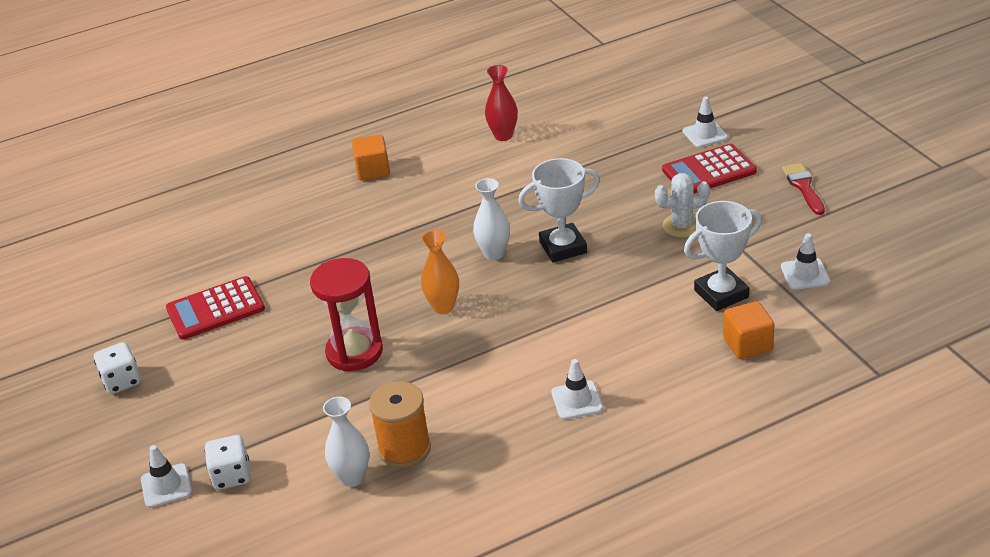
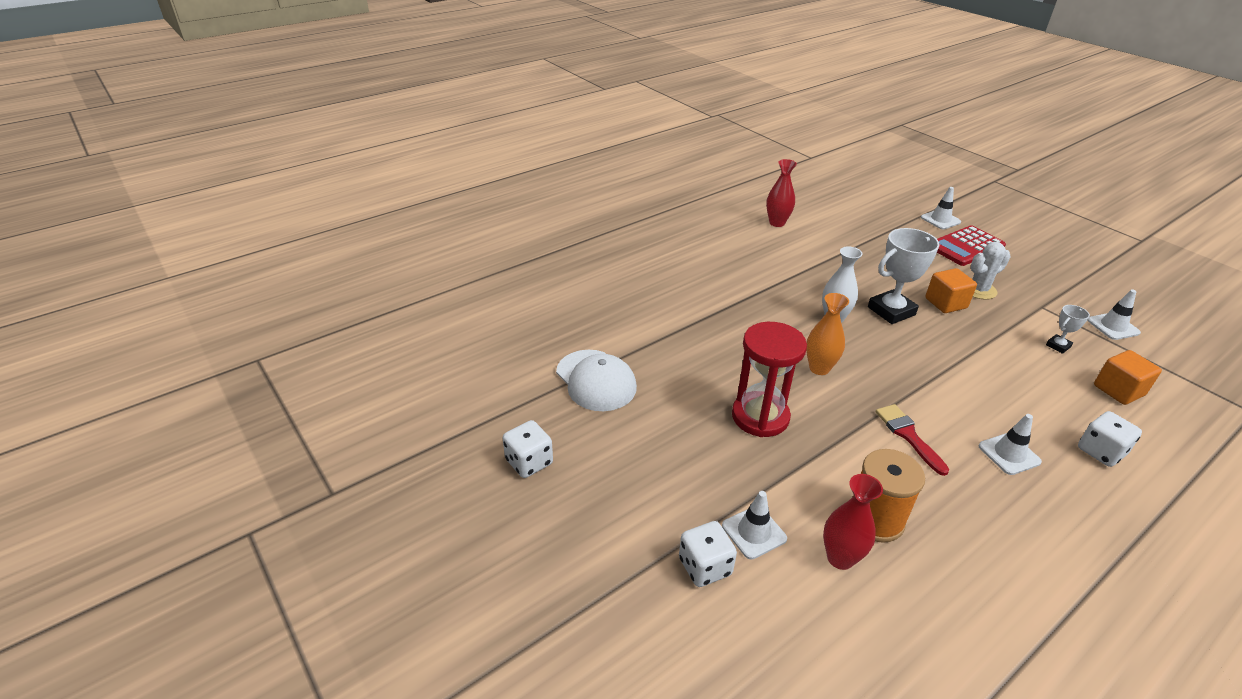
camera: 15 degrees left, 0 degrees up
white traffic cone [141,445,192,508] -> white traffic cone moved to [722,491,787,559]
red calculator [166,276,265,340] -> white cap [556,350,637,411]
white vase [323,397,369,487] -> red vase [823,474,883,570]
orange cube [352,135,390,181] -> orange cube moved to [925,268,977,313]
white trophy [684,201,762,311] -> white trophy [1046,305,1090,354], size x0.49
red brush [782,163,825,215] -> red brush moved to [875,404,949,476]
none -> white dice [1078,411,1142,467]

